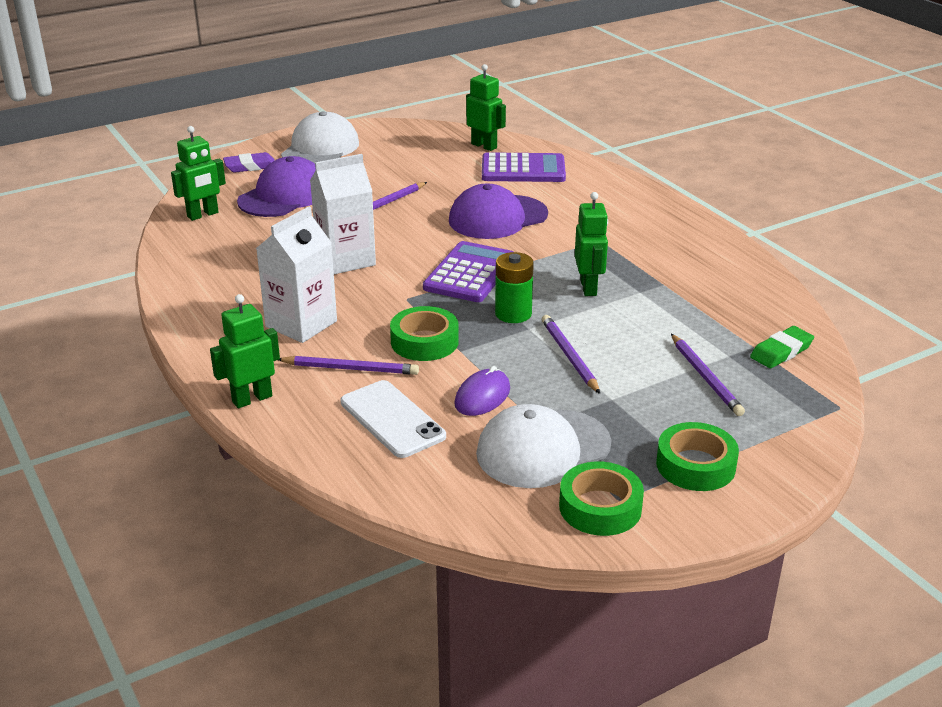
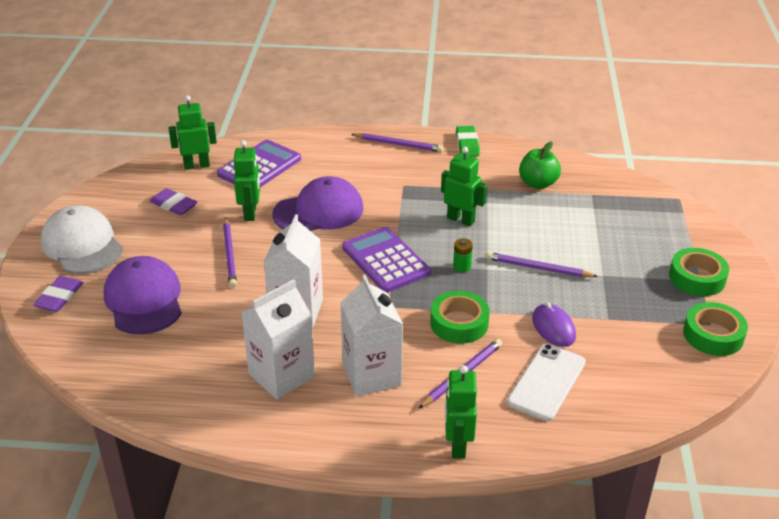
camera: 55 degrees left, 5 degrees up
green robot [171,126,226,221] -> green robot moved to [233,140,260,221]
white phone [340,380,446,458] -> white phone turned 60 degrees counterclockwise [507,344,586,421]
purple cap [449,183,548,239] -> purple cap turned 120 degrees counterclockwise [272,176,363,231]
white cap [476,404,611,488] -> none
green battery [495,252,534,323] -> green battery [453,238,473,272], size x0.58
purple pencil [671,334,745,416] -> purple pencil moved to [351,133,443,152]
green eraser [750,326,814,368] -> green eraser moved to [456,126,480,156]
none -> purple eraser [150,188,197,215]
none -> white carton [241,279,315,399]
none -> green apple [519,141,561,189]

